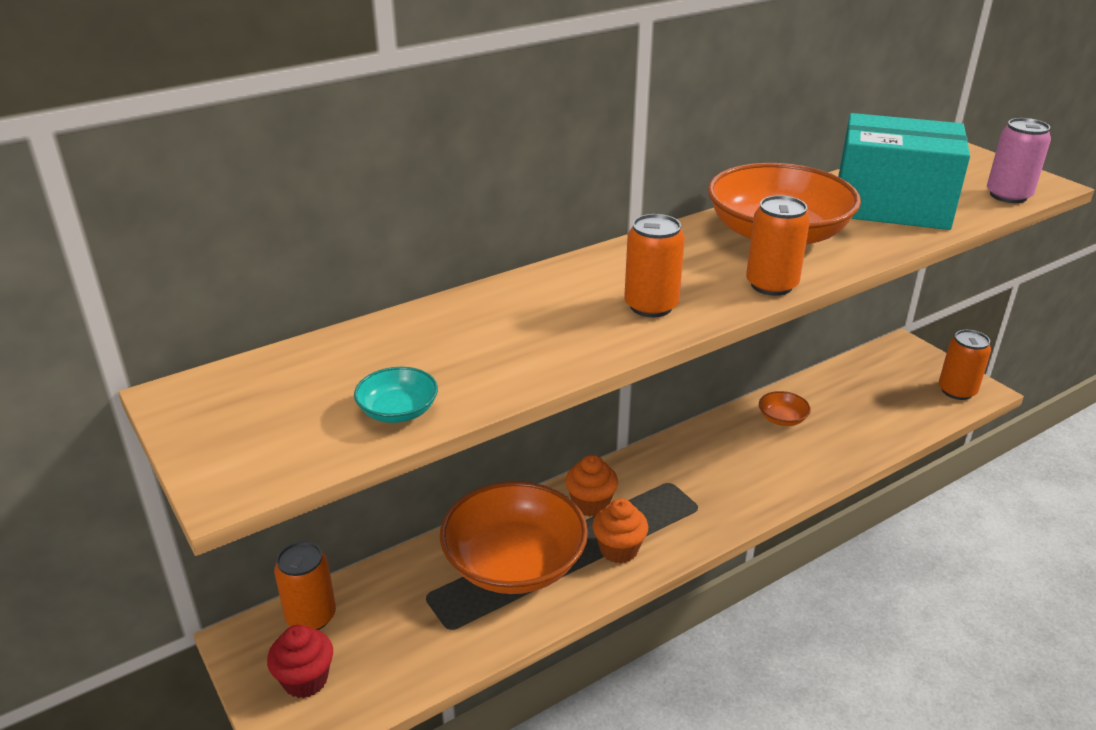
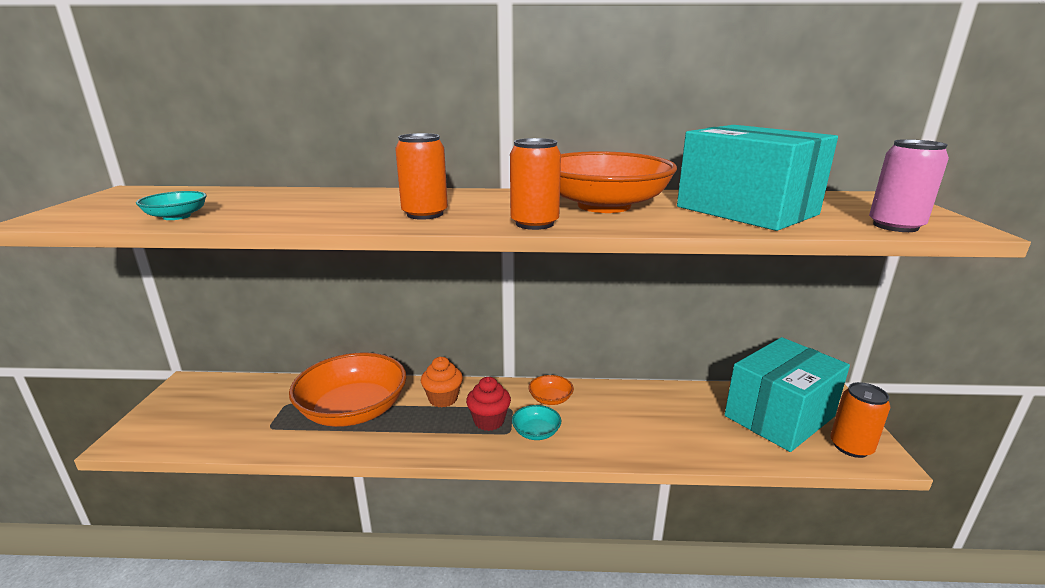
camera: 35 degrees right, 10 degrees down
red cupcake [267,625,333,698] -> red cupcake moved to [466,377,511,431]
orange can [274,541,336,630] -> none
orange cupcake [592,499,648,563] -> none
orange bowl [759,391,811,426] -> orange bowl moved to [528,375,574,405]
none -> turquoise bowl [512,405,561,440]
none -> turquoise box [724,337,850,452]

